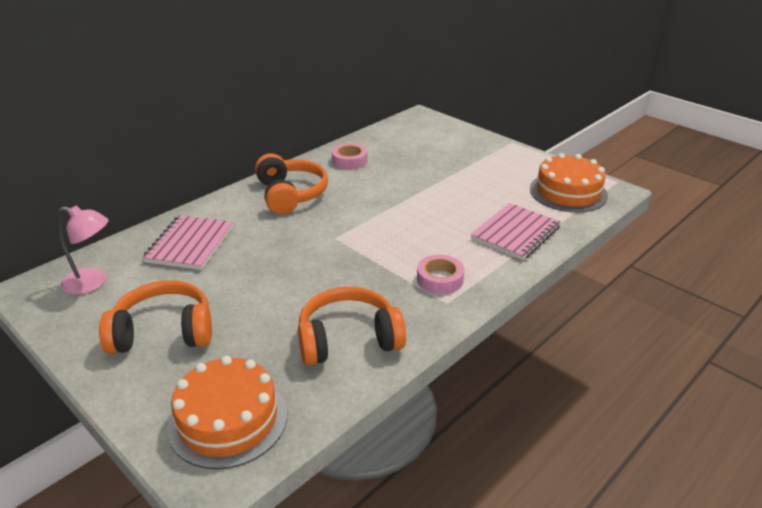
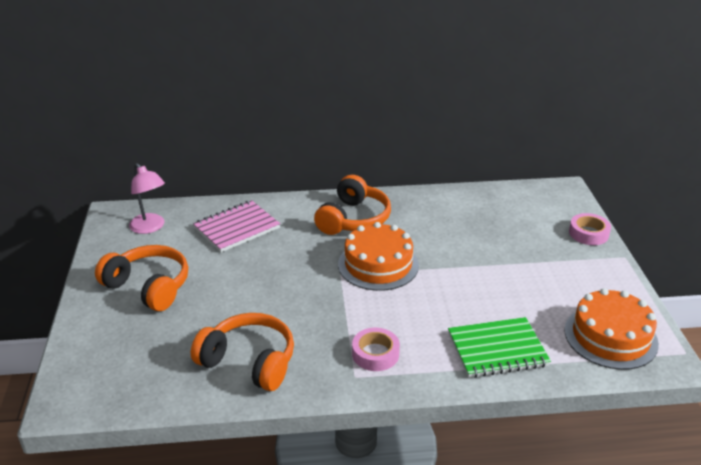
camera: 40 degrees right, 0 degrees up
orange cake [167,356,287,469] -> orange cake moved to [338,222,419,291]
pink tape [332,143,368,169] -> pink tape moved to [569,213,611,245]
pink notebook [471,203,561,260] -> green notebook [448,317,551,378]

